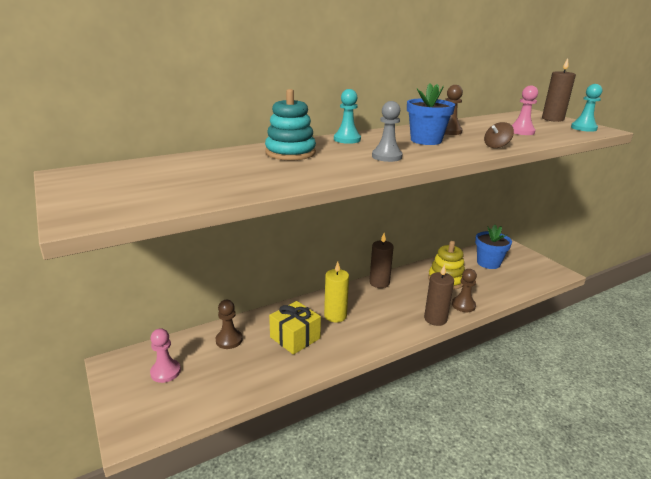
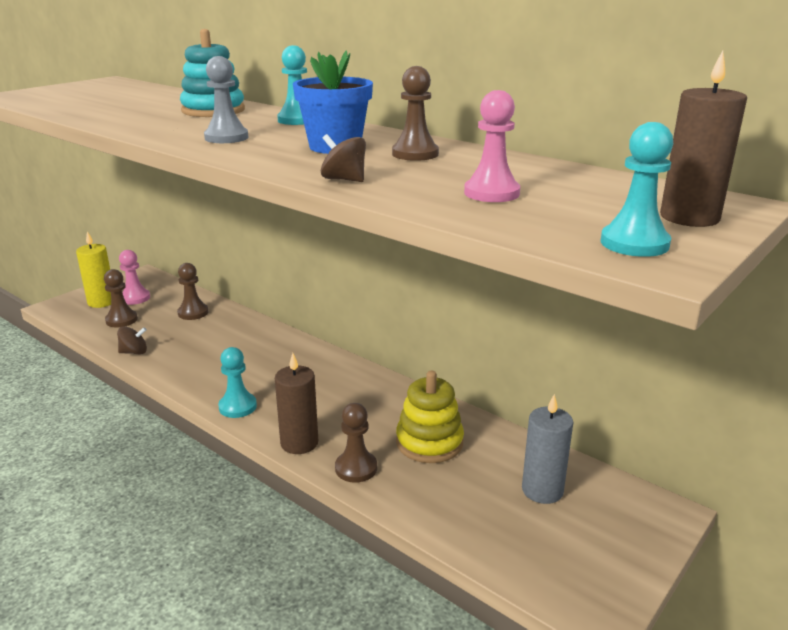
camera: 70 degrees right, 0 degrees up
yellow gift [269,301,321,355] -> none
yellow candle [324,262,349,322] -> yellow candle moved to [76,231,111,308]
brown candle [369,233,394,288] -> none
blue flower pot [475,225,512,269] -> grey candle [522,394,573,504]
none -> brown pawn [104,269,138,327]
none -> brown spinning top [117,326,147,355]
none -> turquoise pawn [218,347,257,418]

